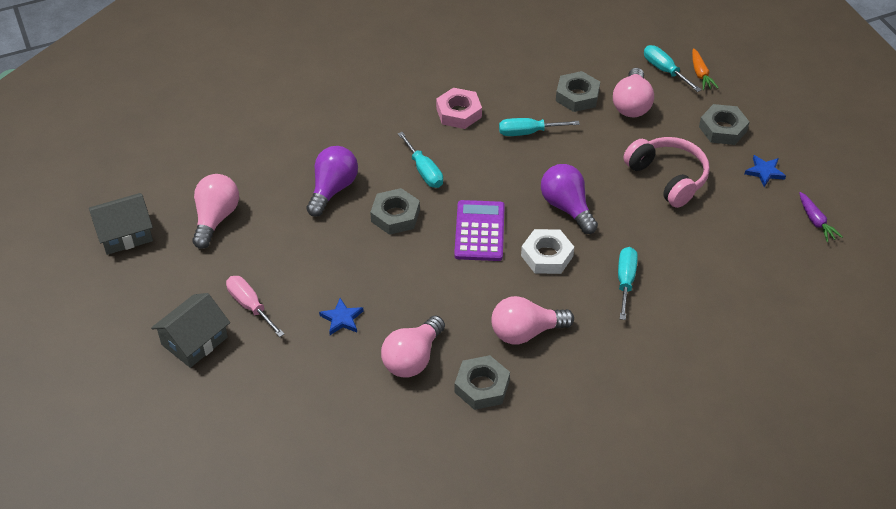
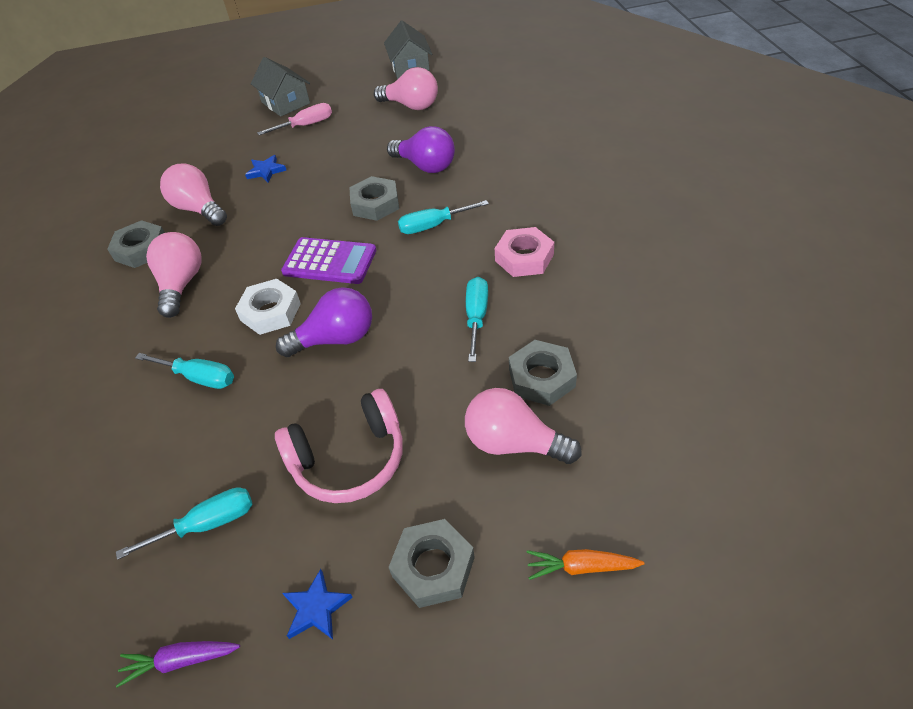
camera: 105 degrees right, 0 degrees up
turquoise screwdriver [644,45,702,92] -> turquoise screwdriver moved to [116,487,252,560]

